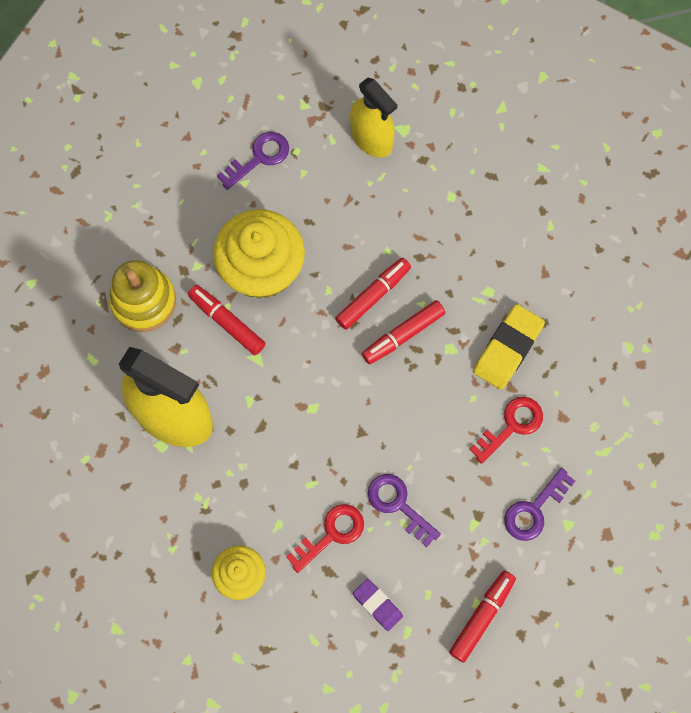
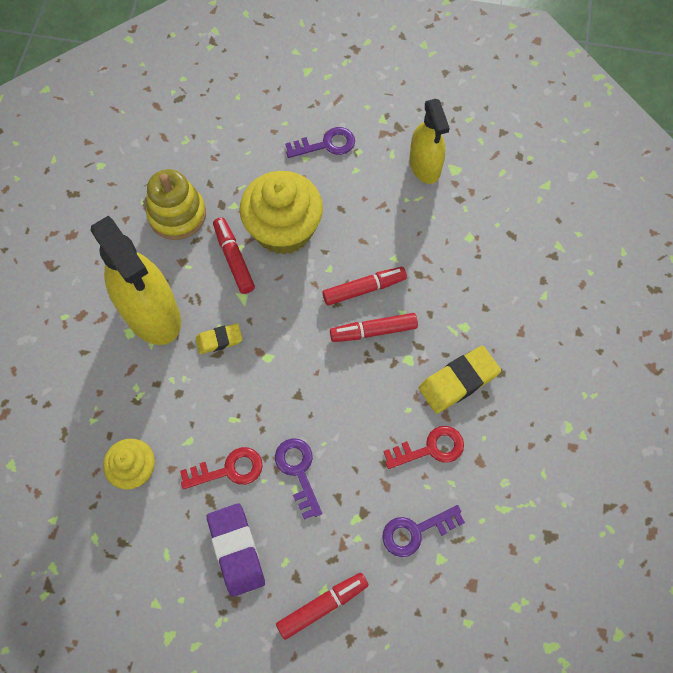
camera: 25 degrees right, 5 degrees down
purple eraser [353,579,403,631] -> purple eraser [207,503,265,597], size x1.67
none -> yellow eraser [195,323,242,354]

